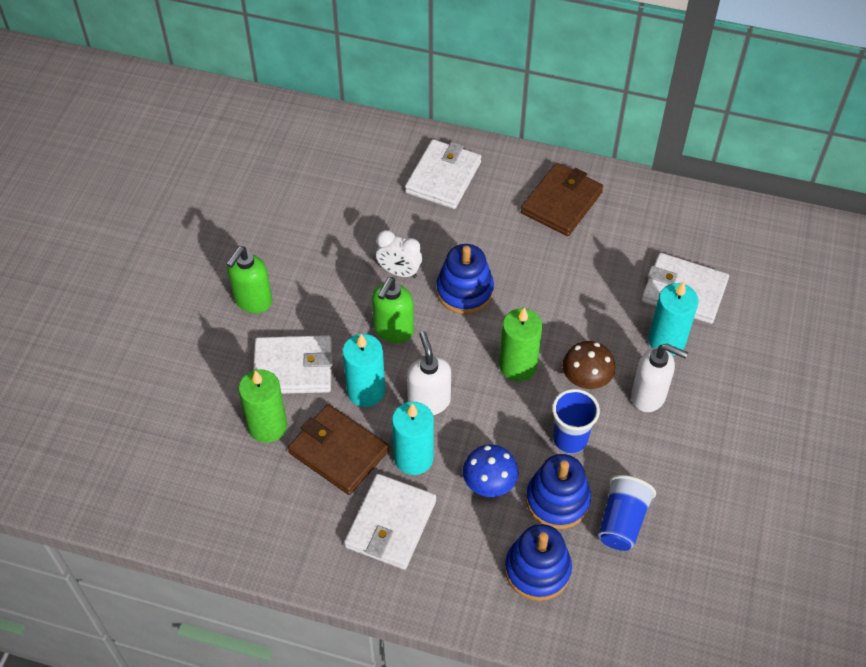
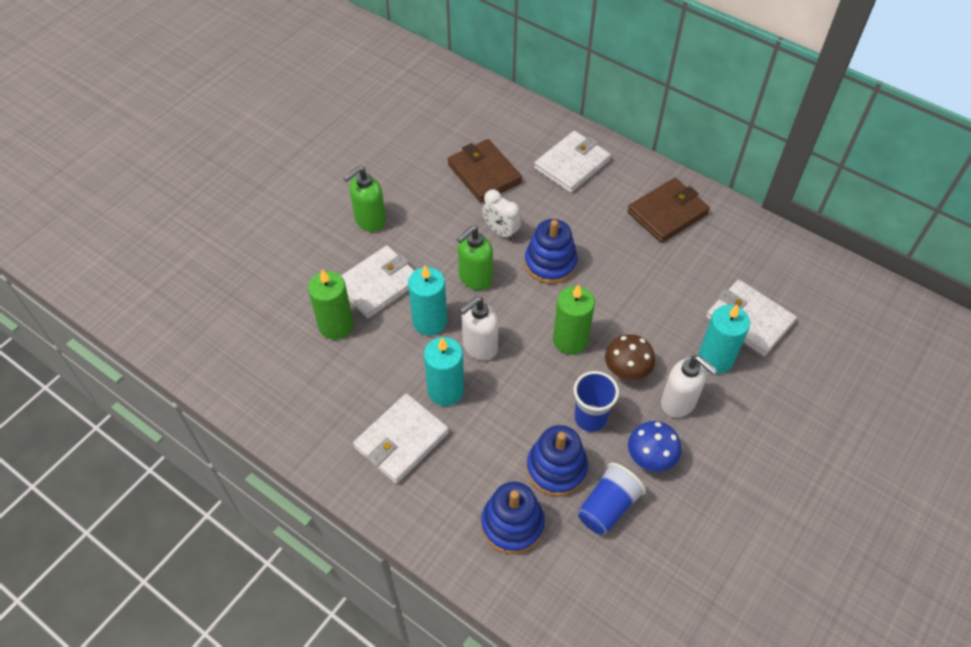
camera: 20 degrees right, 0 degrees up
white wallet [253,335,333,394] -> white wallet turned 60 degrees counterclockwise [341,245,415,319]
brown wallet [288,404,389,495] -> brown wallet moved to [448,139,522,202]
white soap dispenser [407,331,451,415] -> white soap dispenser turned 135 degrees counterclockwise [460,297,498,361]
blue mushroom [463,445,518,497] -> blue mushroom moved to [628,421,681,472]

